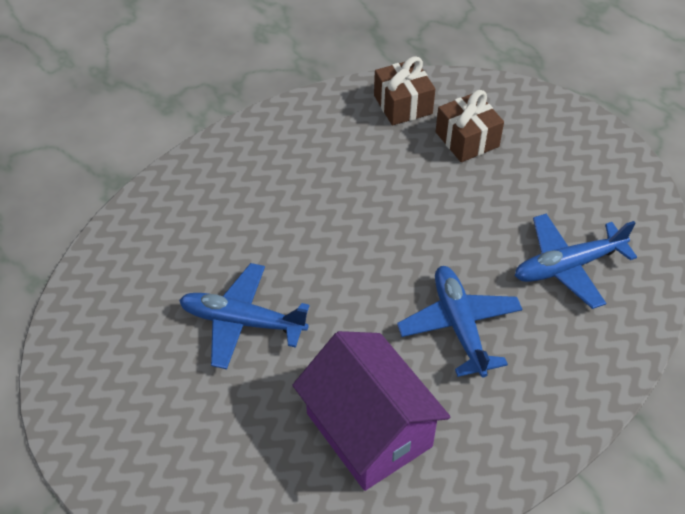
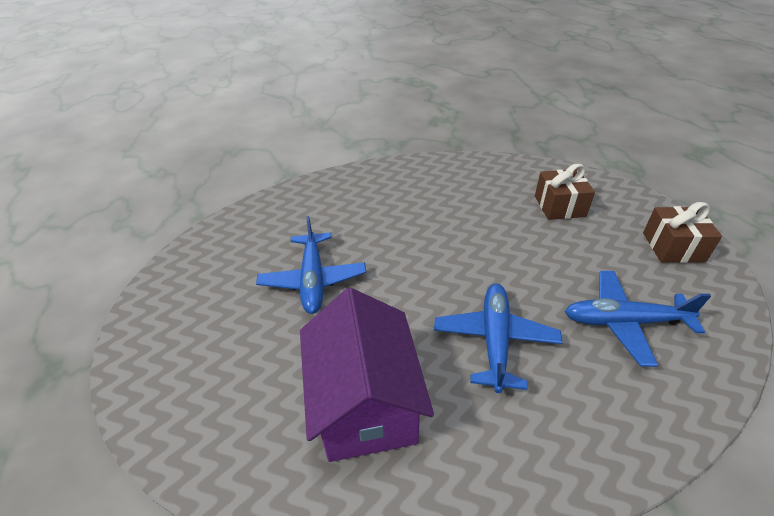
camera: 25 degrees right, 10 degrees down
blue plane [179,263,309,369] -> blue plane turned 135 degrees counterclockwise [256,216,366,314]
brown gift [374,56,435,125] -> brown gift moved to [643,202,722,263]

